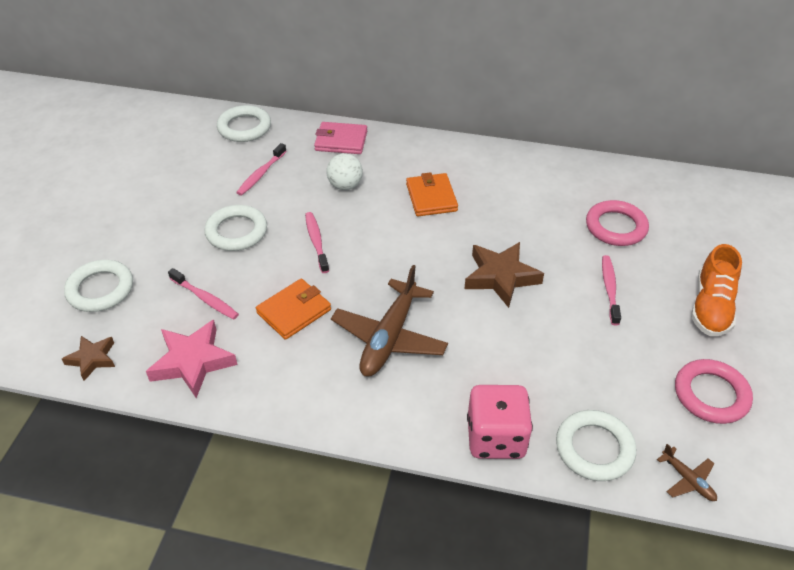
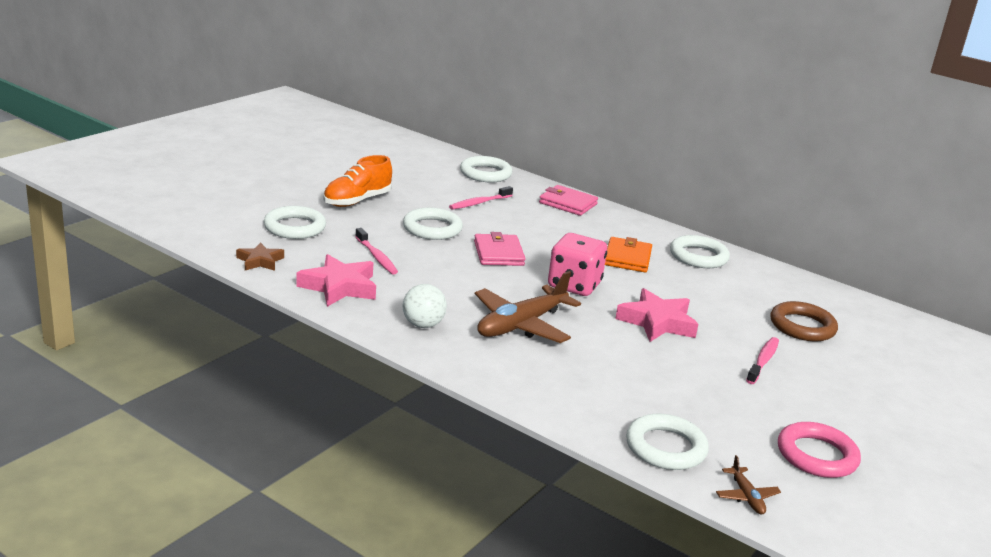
camera: 20 degrees right, 20 degrees down
orange wallet [256,279,331,340] -> none
pink toothbrush [305,212,329,273] -> pink wallet [474,232,526,266]
white ball [326,153,363,190] -> white ball moved to [403,284,447,328]
brown star [464,242,544,308] -> pink star [615,288,698,342]
pink dice [467,385,533,459] -> pink dice moved to [548,233,607,296]
pink ring [586,200,649,246] -> brown ring [771,301,838,341]
orange shoe [691,244,742,336] -> orange shoe moved to [323,155,392,207]
none -> white ring [670,235,730,268]

